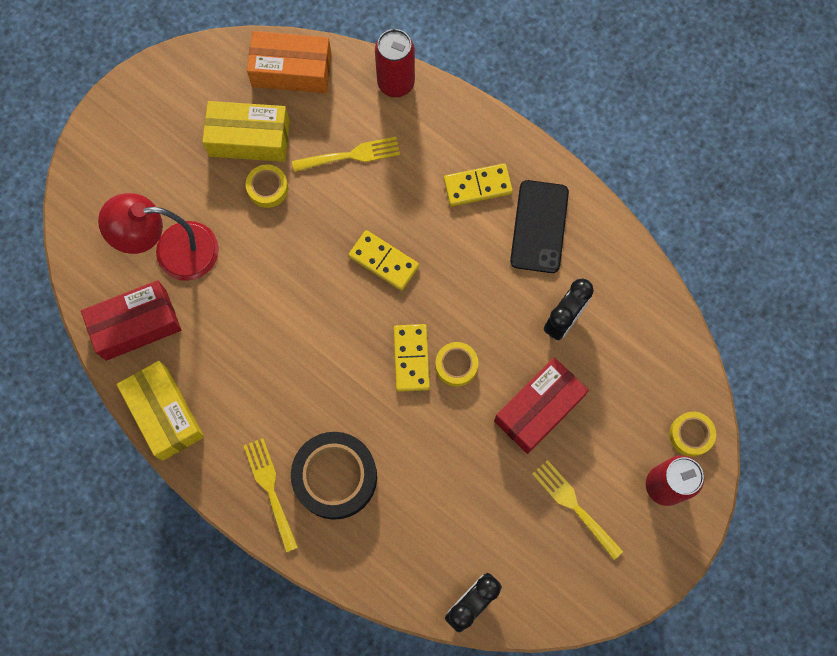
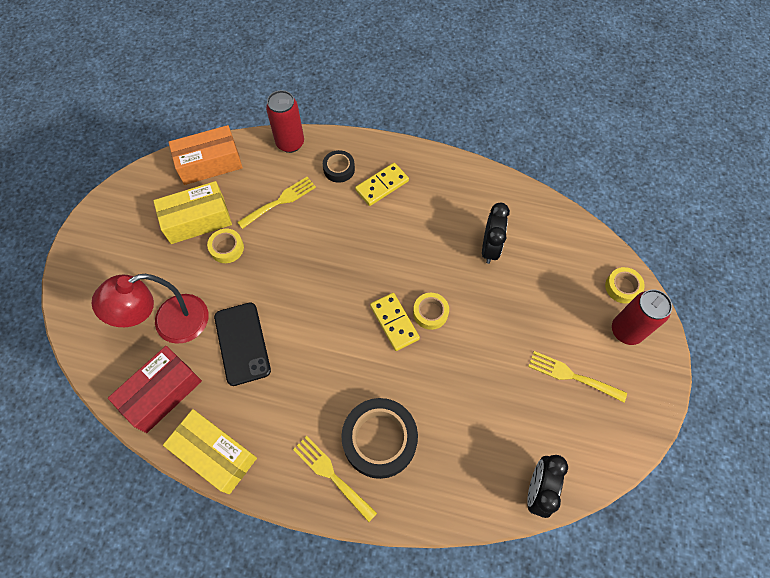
camera: 25 degrees left, 10 degrees down
yellow domino [348,230,419,290] -> none
red box [494,358,589,454] -> none
black phone [510,180,569,273] -> black phone moved to [214,302,271,386]
none -> black tape [323,150,355,183]

